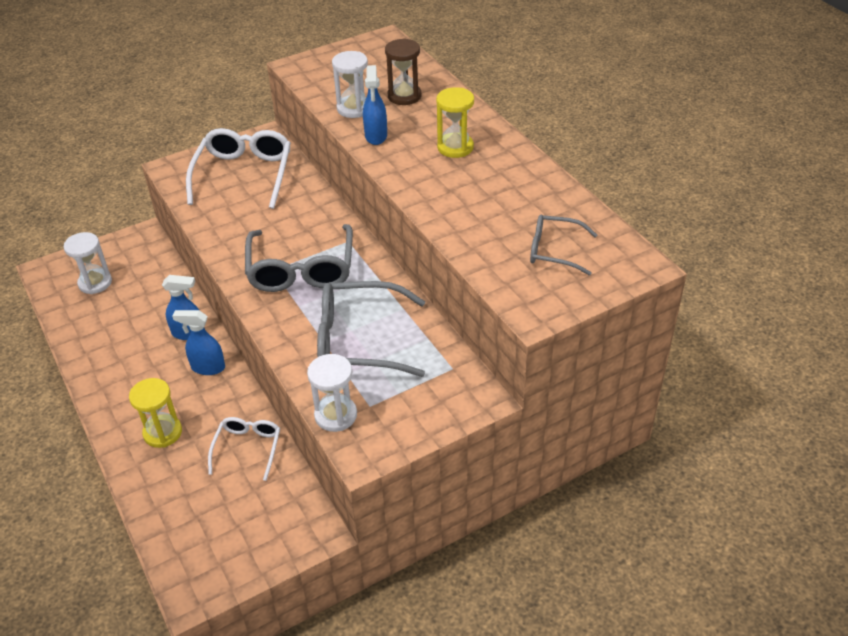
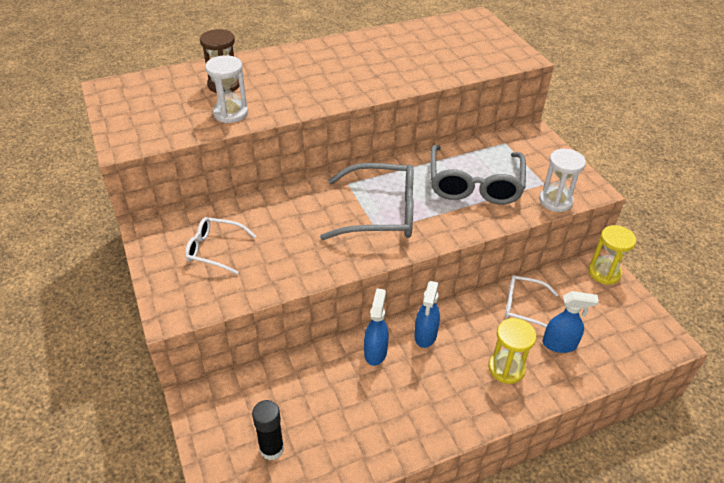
camera: 85 degrees left, 0 degrees up
white hourglass [64,232,112,294] -> black glue stick [252,400,284,460]
white glasses [186,128,291,209] -> white glasses [185,217,257,274], size x0.57
blue spray bottle [363,65,387,145] -> blue spray bottle moved to [543,291,599,353]
yellow hourglass [436,87,474,158] -> yellow hourglass moved to [588,225,636,285]
grey glasses [530,215,597,275] -> none

